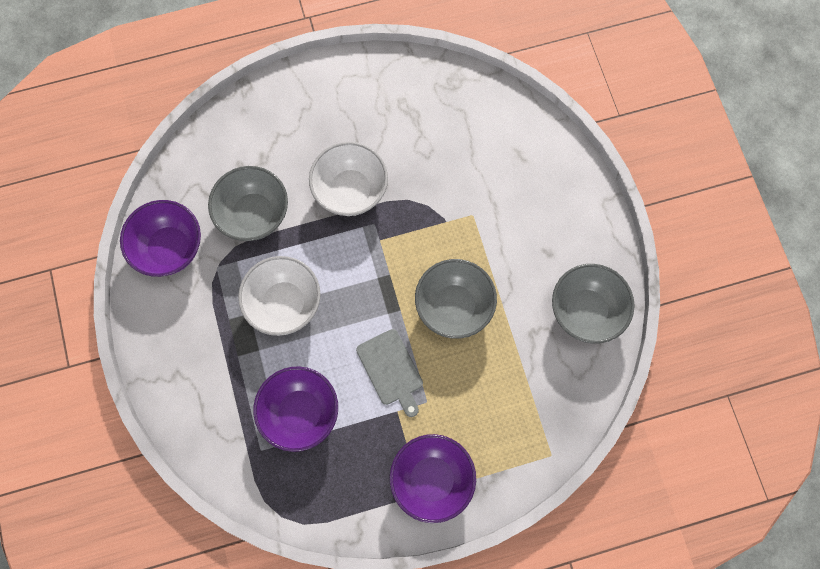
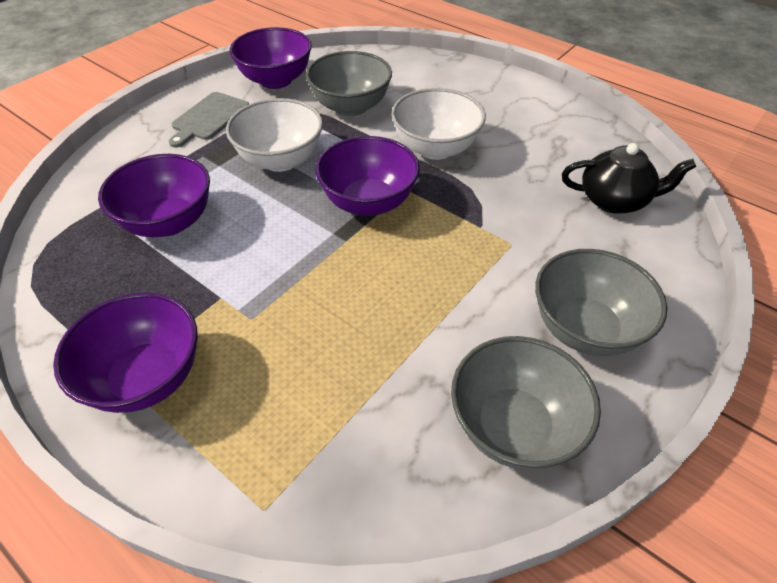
camera: 55 degrees right, 25 degrees down
grey cutting board [356,329,423,417] -> grey cutting board moved to [169,92,249,148]
grey bowl [415,259,497,339] -> grey bowl moved to [535,249,667,356]
none -> purple bowl [315,136,420,216]
none -> black teapot [562,143,696,214]

